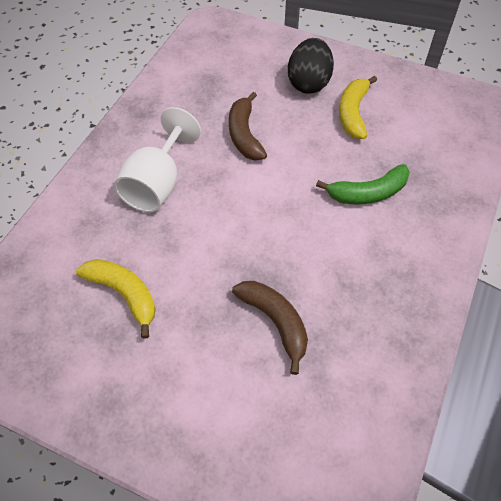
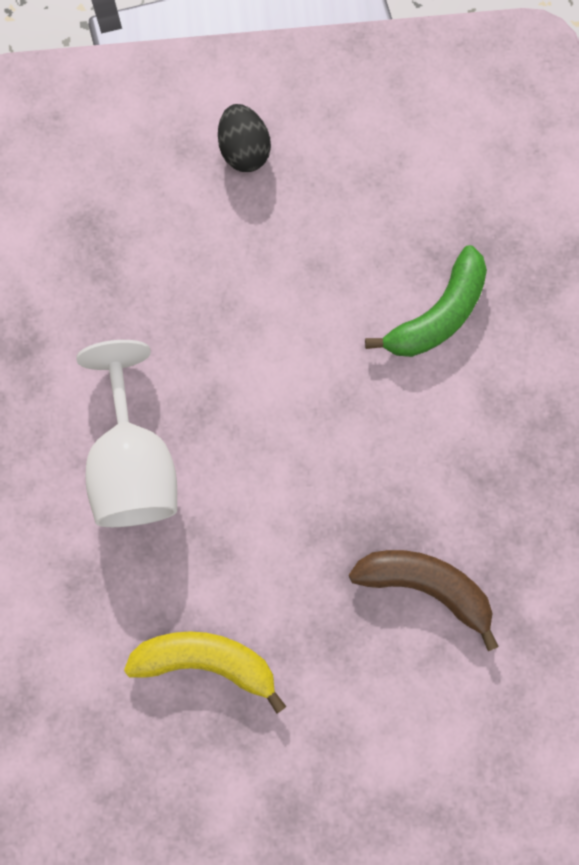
camera: 30 degrees left, 20 degrees up
brown banana [229,92,267,160] -> none
black egg [288,38,334,94] -> black egg [218,104,271,172], size x0.65
yellow banana [339,76,377,139] -> none

